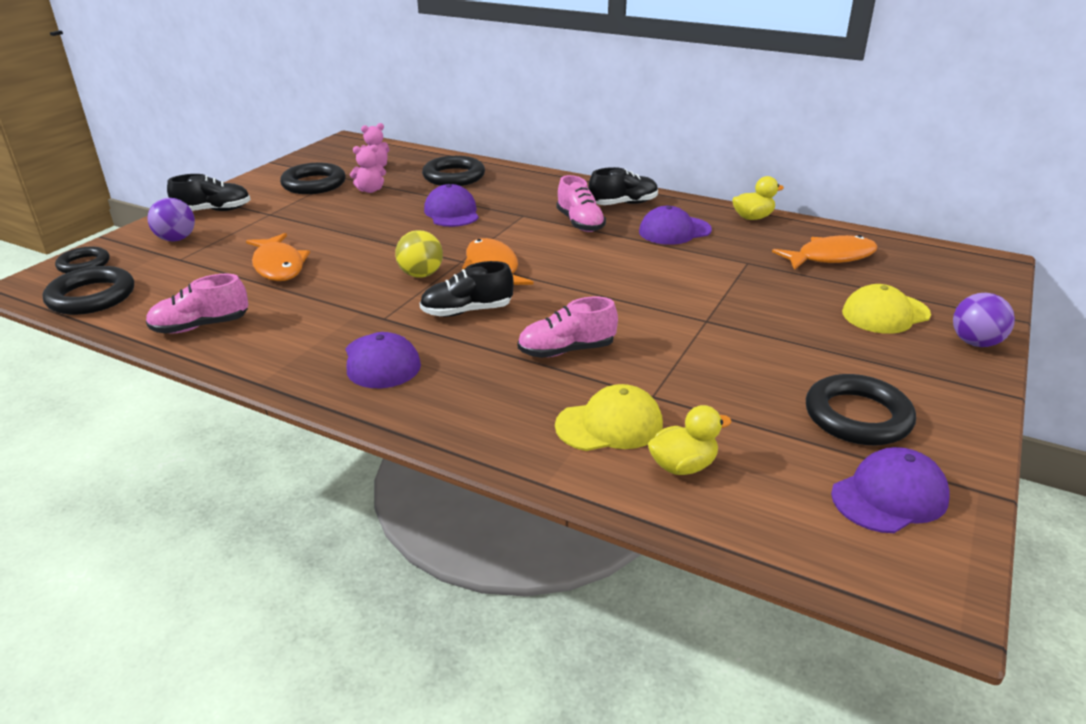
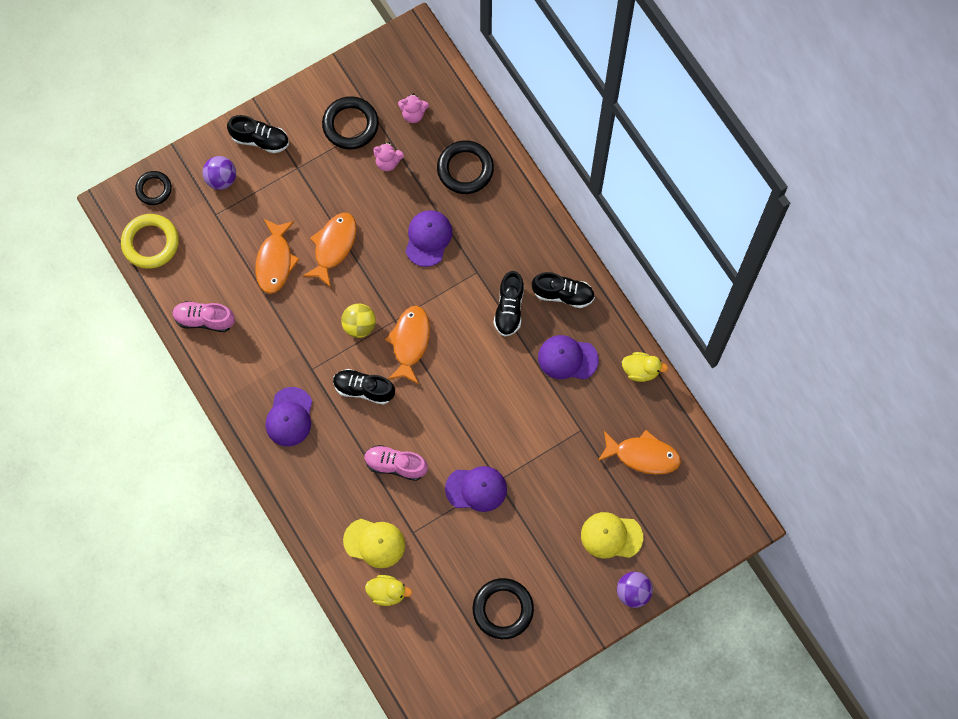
camera: 30 degrees right, 40 degrees up
black ring [43,266,134,315] -> yellow ring [121,214,179,269]
pink shoe [556,175,606,232] -> black shoe [494,271,524,337]
purple cap [831,447,950,533] -> purple cap moved to [445,466,507,512]
none -> orange fish [302,213,357,288]

